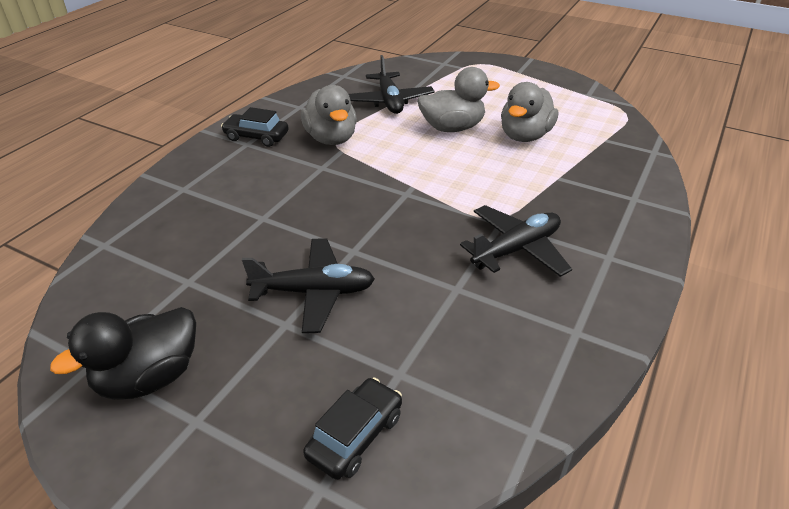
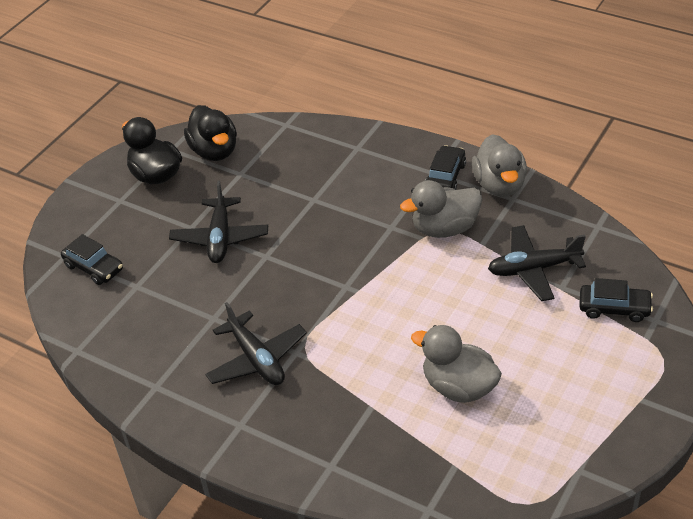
camera: 95 degrees right, 5 degrees up
grey duck [417,67,500,132] -> grey duck moved to [472,134,527,197]
none -> black duck [184,105,237,161]
none -> black car [579,278,653,322]

